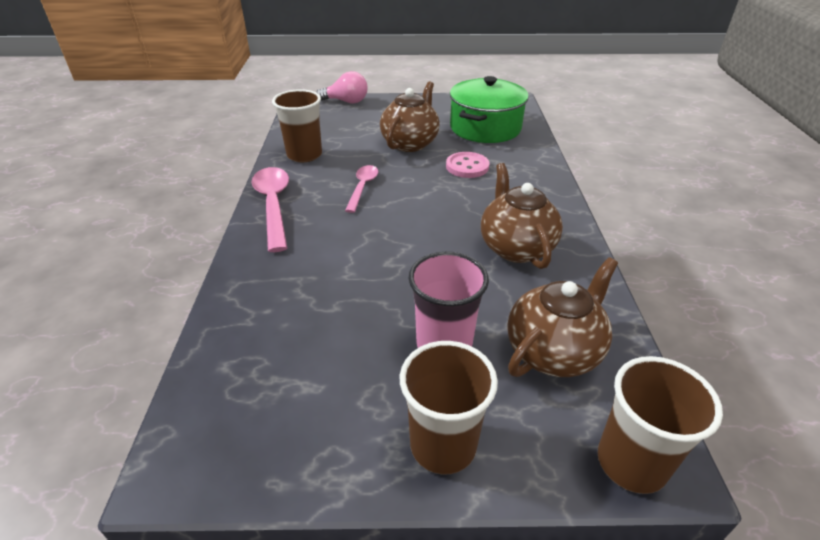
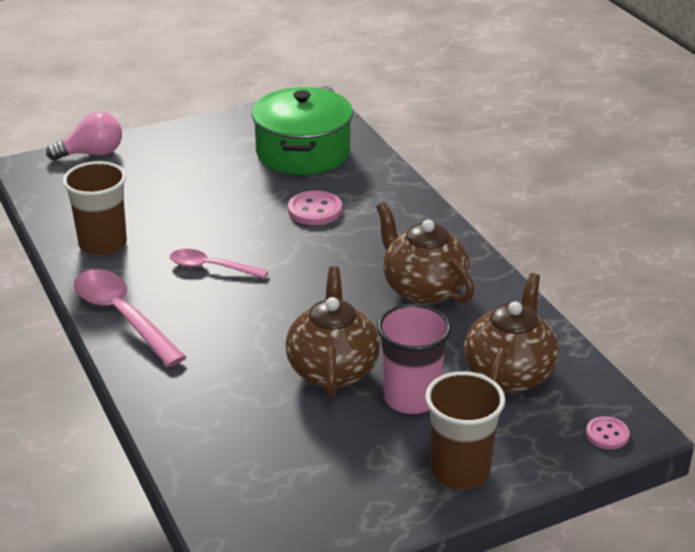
camera: 25 degrees left, 5 degrees down
pink spoon [345,165,379,213] -> pink spoon turned 60 degrees counterclockwise [170,249,268,278]
brown teapot [380,81,440,152] -> brown teapot moved to [286,266,380,397]
brown cup [597,356,723,494] -> pink button [586,416,630,449]

